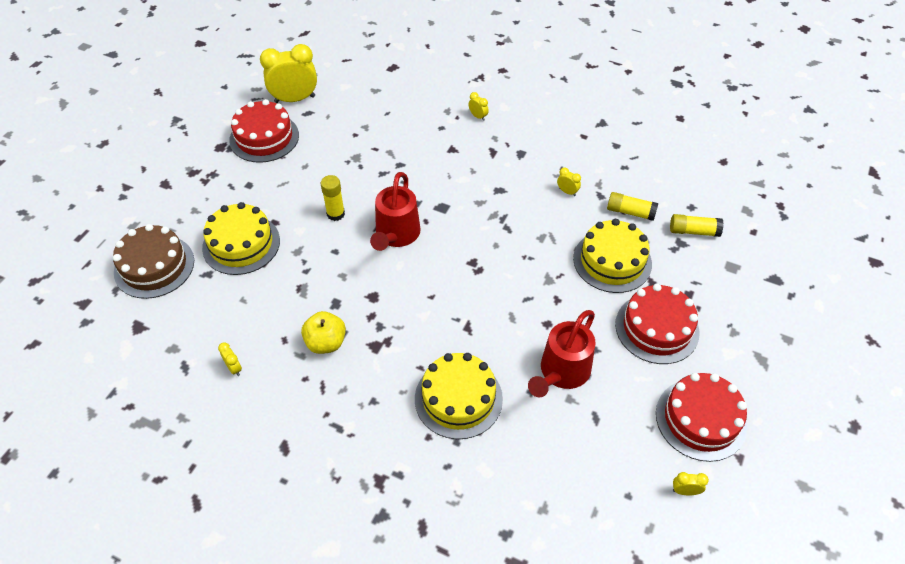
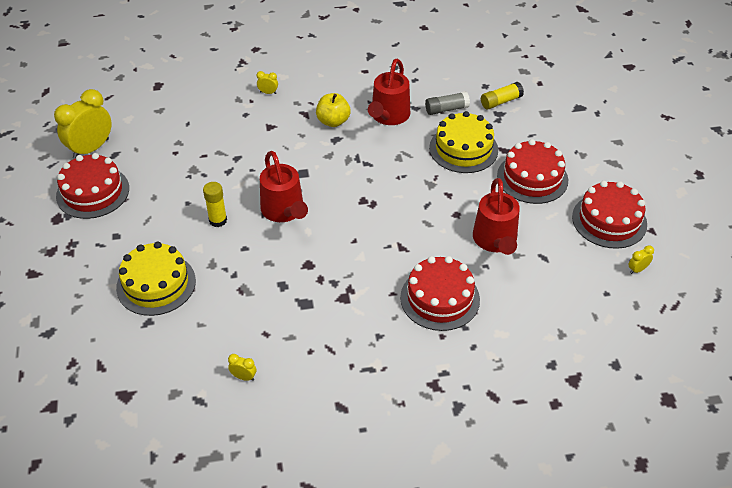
camera: 35 degrees left, 5 degrees down
brown cake [113,224,194,299] -> none
yellow apple [301,311,346,354] -> yellow apple moved to [316,93,351,127]
yellow cake [415,353,503,439] -> red cake [400,256,480,331]
yellow clock [557,168,581,196] -> red watering can [368,59,410,125]
yellow glue stick [607,192,658,221] -> grey glue stick [425,92,470,115]

